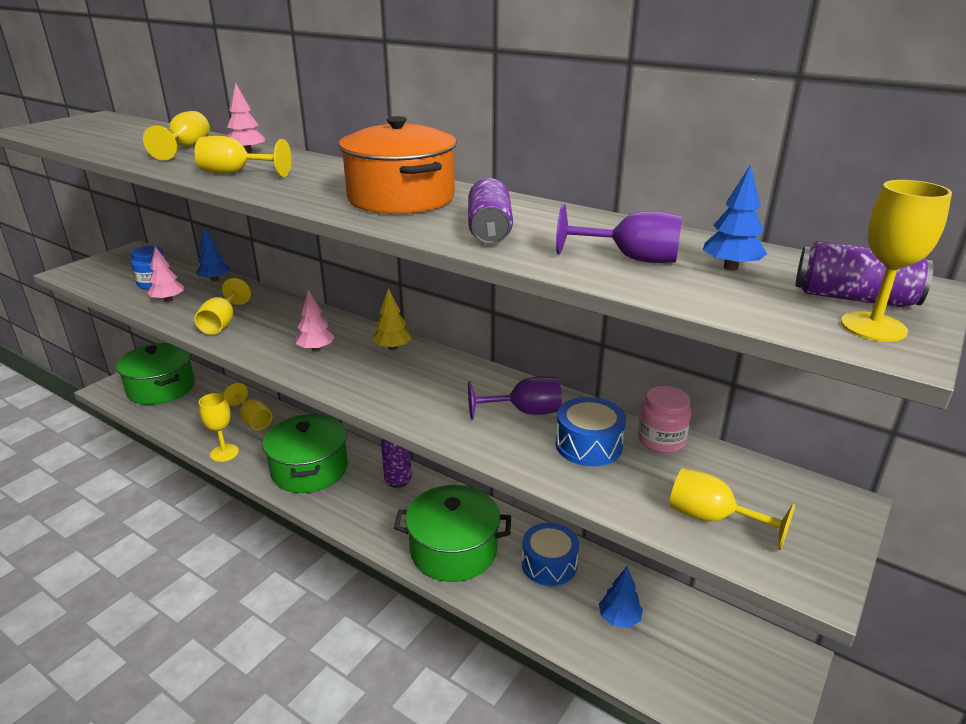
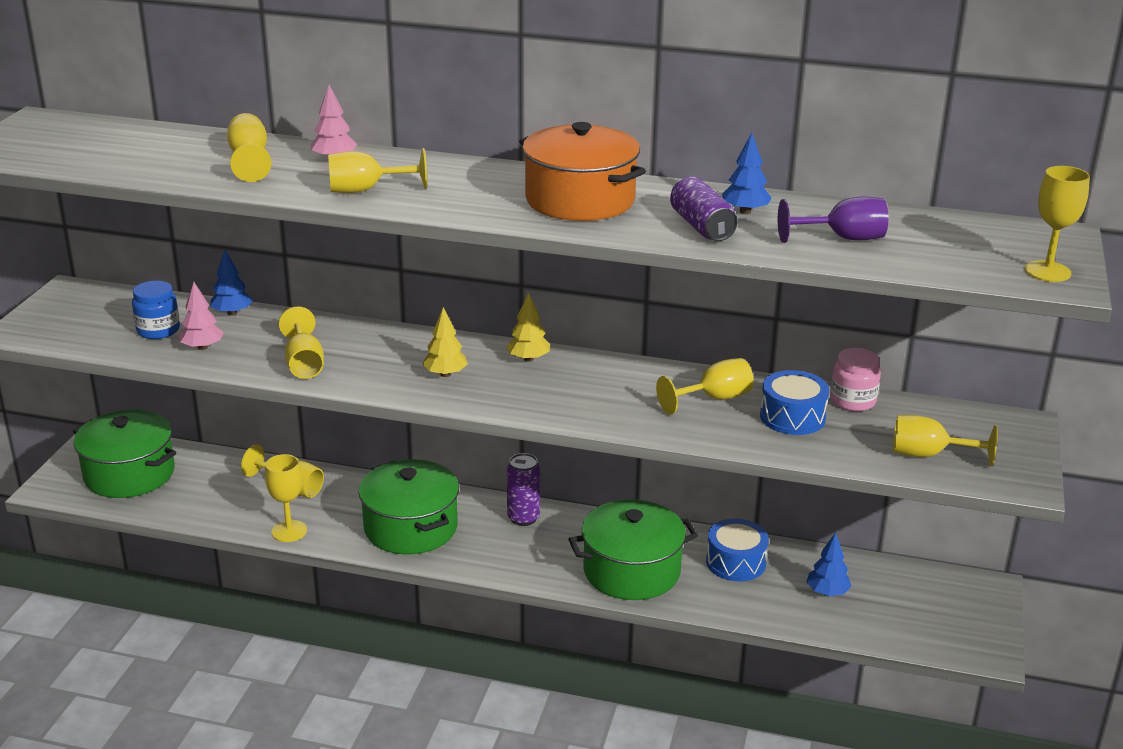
camera: 20 degrees left, 0 degrees up
pink tree [296,290,335,352] -> yellow tree [422,307,468,377]
purple goblet [468,376,562,420] -> yellow goblet [656,358,754,415]
blue tree [703,164,767,271] -> blue tree moved to [722,133,772,214]
purple can [796,241,933,307] -> none

